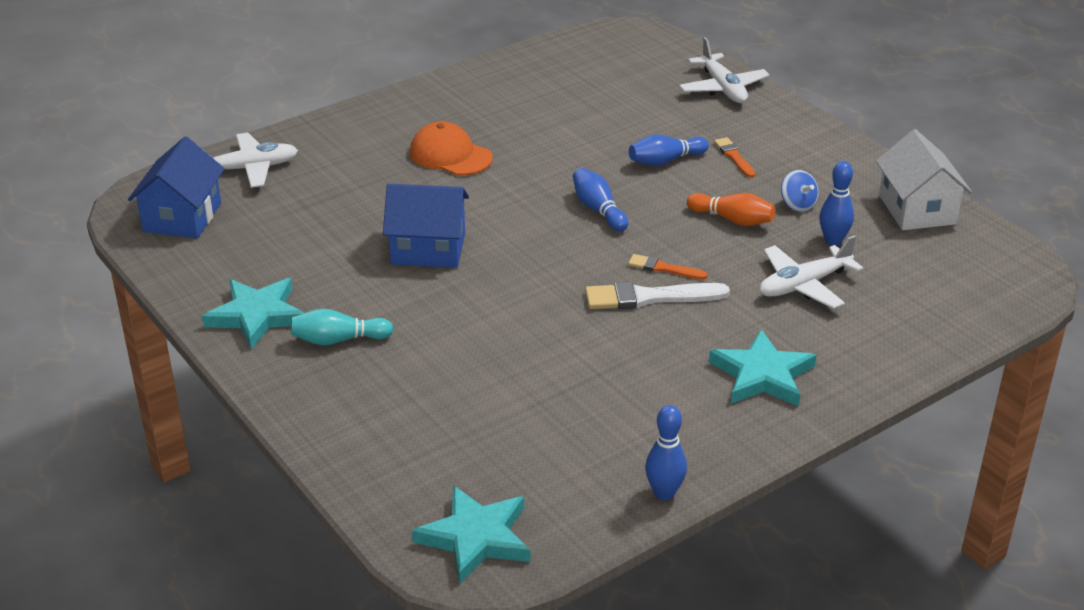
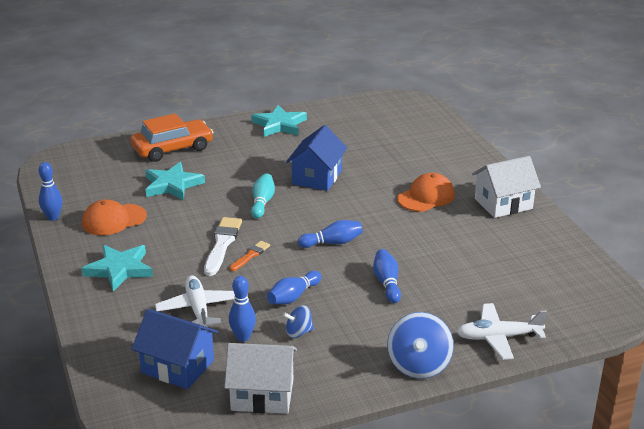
camera: 105 degrees right, 5 degrees down
blue house [128,137,225,238] -> blue house moved to [132,309,218,389]
white plane [199,133,298,188] -> none
turquoise bowling pin [291,309,393,345] -> turquoise bowling pin moved to [251,173,275,219]
turquoise star [412,485,531,584] -> turquoise star moved to [145,162,205,200]
orange bowling pin [687,193,775,226] -> blue bowling pin [267,271,322,304]
orange brush [714,137,756,178] -> none
none -> orange cap [82,199,147,235]
none -> orange car [131,113,214,162]
none -> blue spinning top [387,312,454,379]
none -> white house [472,156,541,218]

